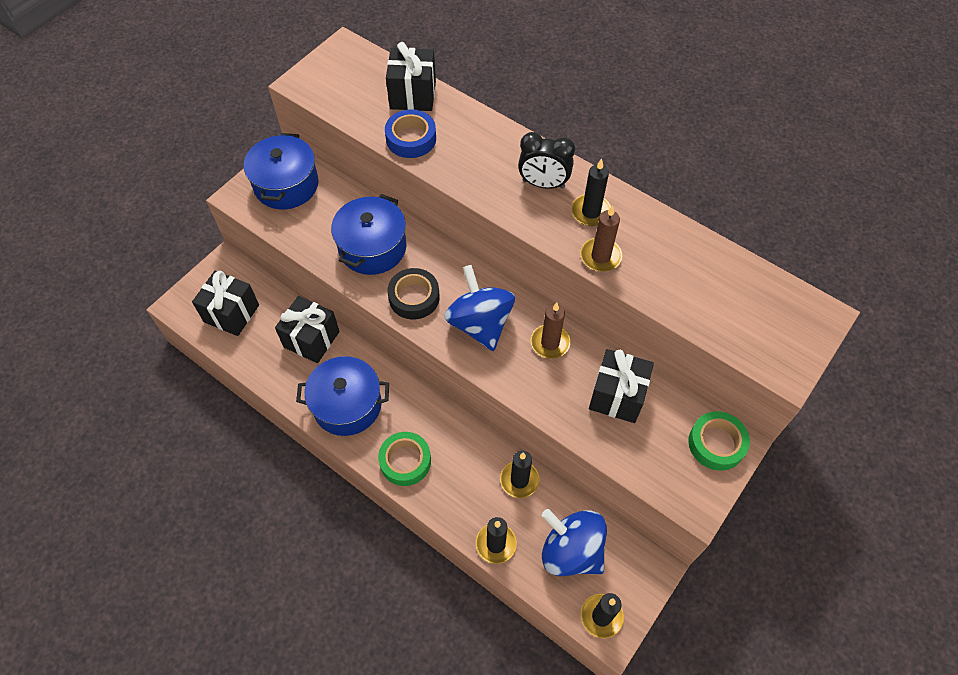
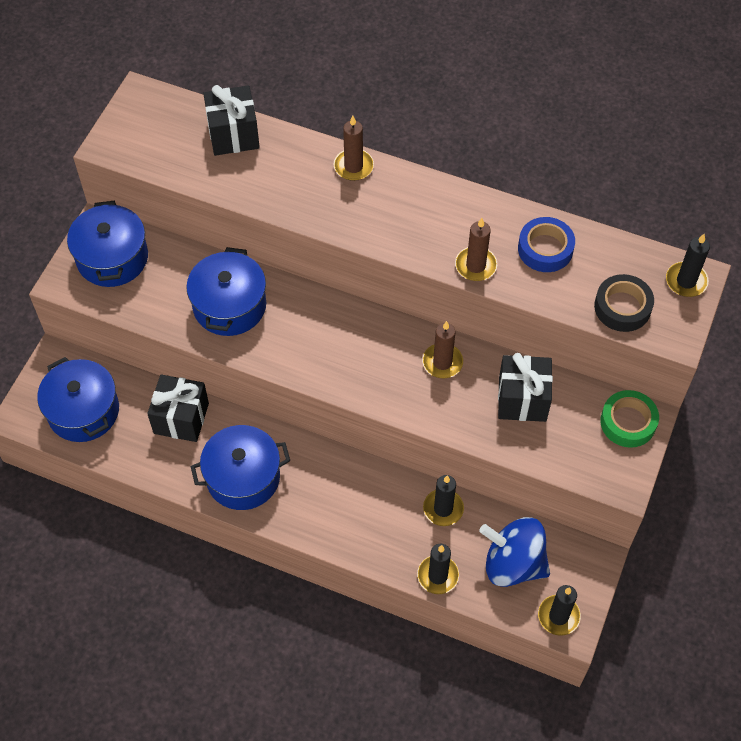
camera: 15 degrees left, 0 degrees up
black gift [192,271,259,336] -> blue pot [37,357,119,442]
green tape [378,432,431,486] -> none
blue tape [385,109,436,158] -> blue tape moved to [518,217,575,272]
black tape [387,268,440,320] -> black tape moved to [594,274,654,332]
blue spinning top [444,265,515,351] -> none
black clock [518,132,575,189] -> none
black candle [571,158,611,226] -> black candle moved to [666,234,710,297]
none -> brown candle [334,116,374,181]

